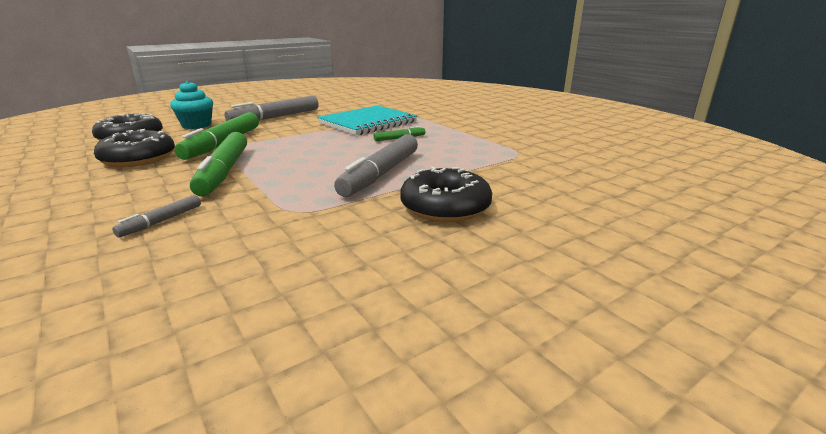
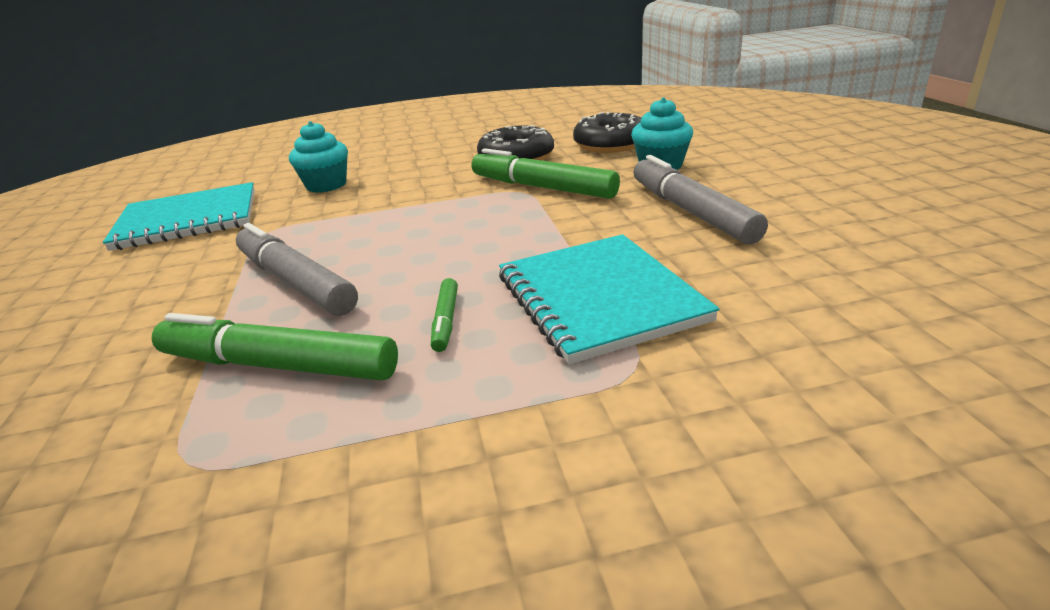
camera: 115 degrees right, 5 degrees up
grey marker [112,195,201,237] -> turquoise cupcake [289,121,348,193]
green marker [190,132,247,197] -> green marker moved to [152,313,398,380]
black donut [400,167,492,222] -> none
none -> turquoise notebook [103,182,255,251]

